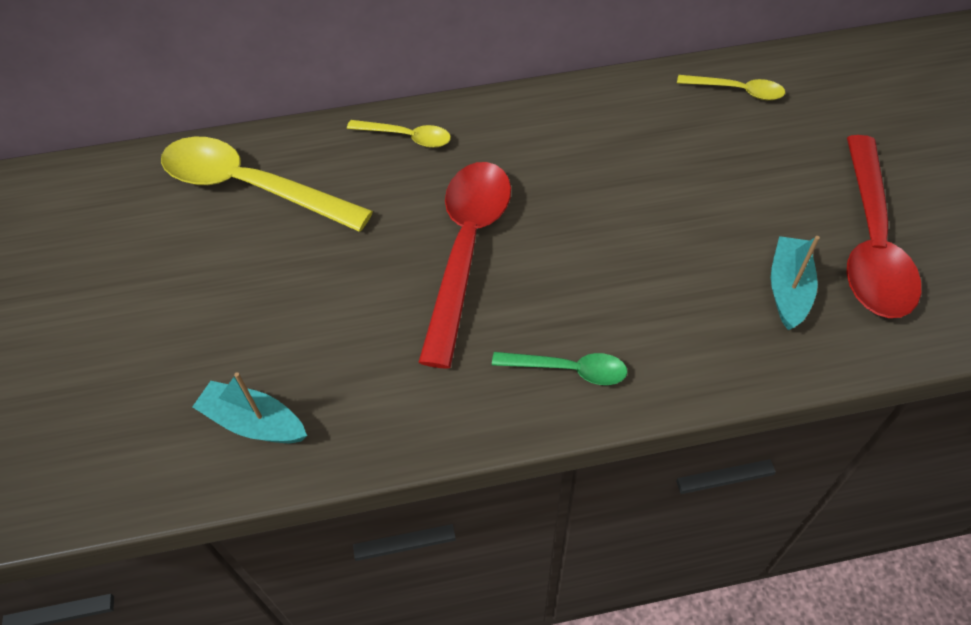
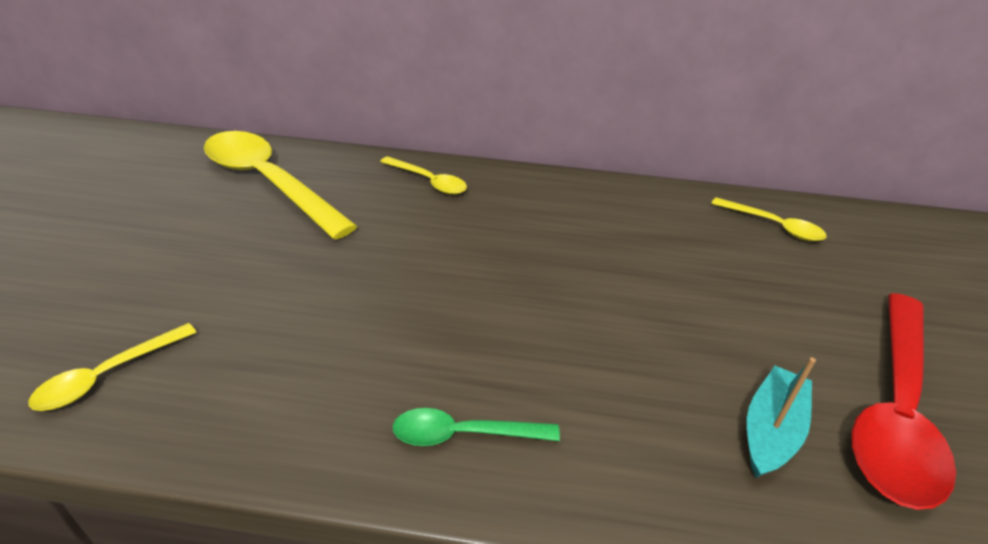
camera: 15 degrees right, 15 degrees down
turquoise boat [192,372,307,443] -> yellow spoon [28,323,197,411]
red spoon [418,162,511,369] -> none
green spoon [492,352,628,385] -> green spoon turned 150 degrees clockwise [393,408,560,446]

